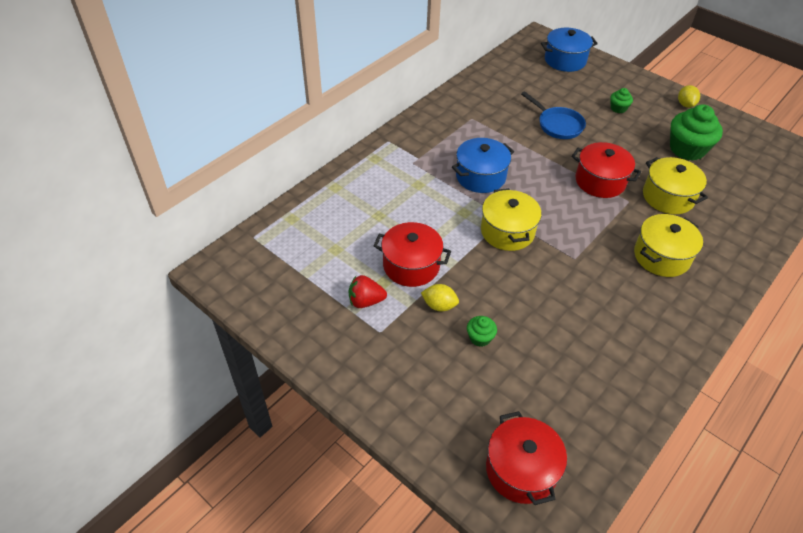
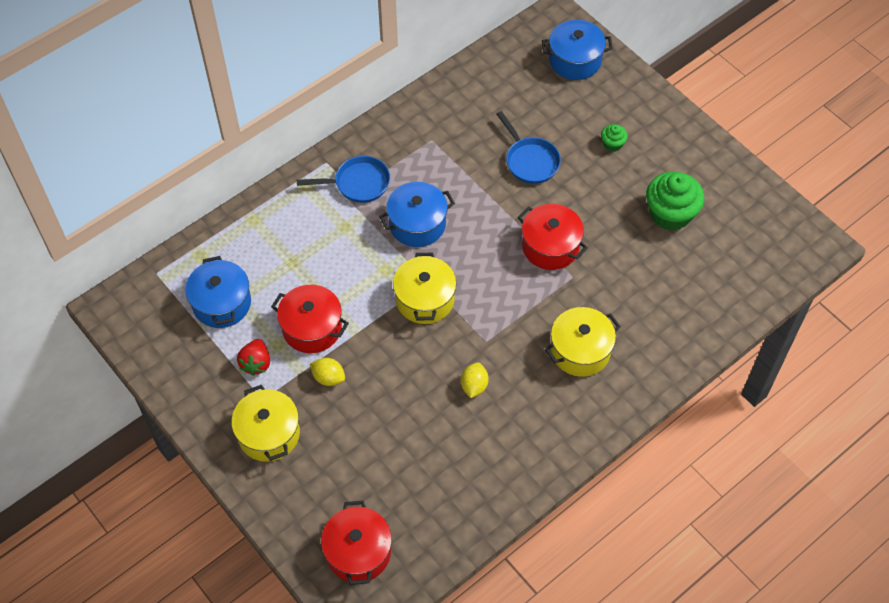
camera: 10 degrees right, 10 degrees up
red strawberry [349,275,387,308] -> red strawberry turned 90 degrees counterclockwise [237,339,270,376]
green cupcake [467,316,497,347] -> none
yellow pot [643,157,708,214] -> yellow pot moved to [231,385,300,462]
yellow lemon [678,85,700,108] -> yellow lemon moved to [461,362,489,398]
none -> blue pot [185,256,251,328]
none -> blue pan [297,156,390,203]

